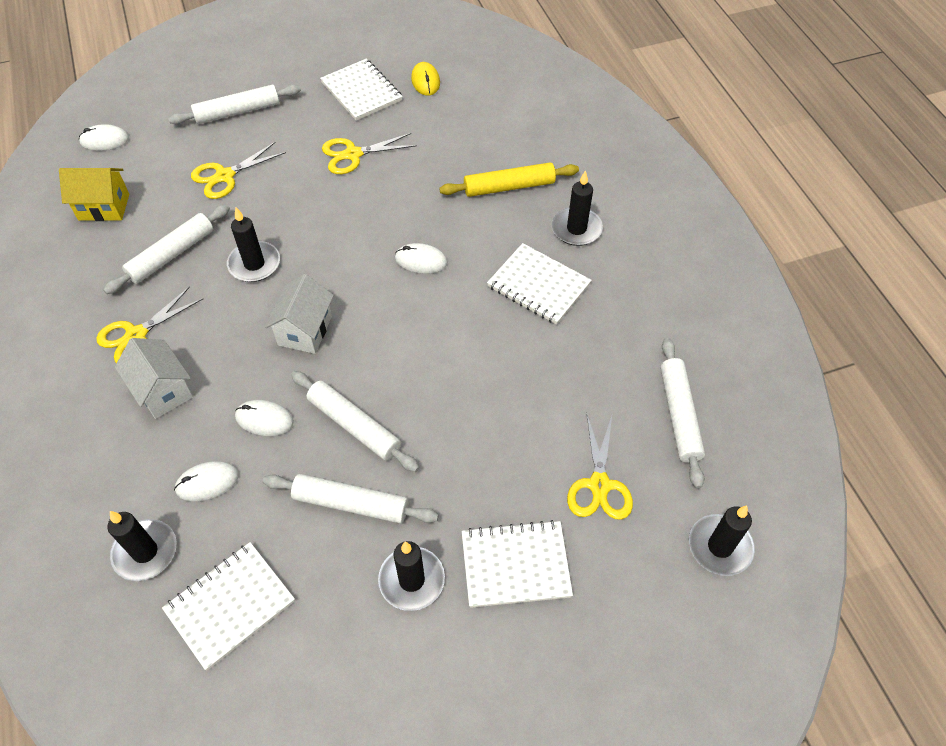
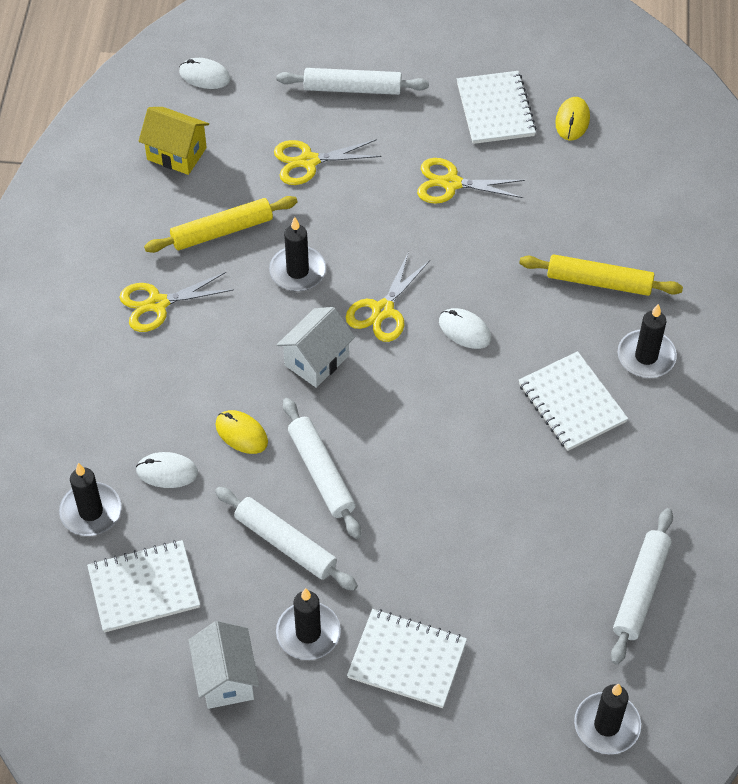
camera: 25 degrees right, 0 degrees up
white rolling pin [103,204,230,294] -> yellow rolling pin [144,196,298,253]
white house [115,338,193,419] -> white house moved to [188,621,259,709]
white mouse [235,400,294,436] -> yellow mouse [215,410,268,454]
yellow scissors [567,415,633,520] -> yellow scissors moved to [346,251,430,342]

